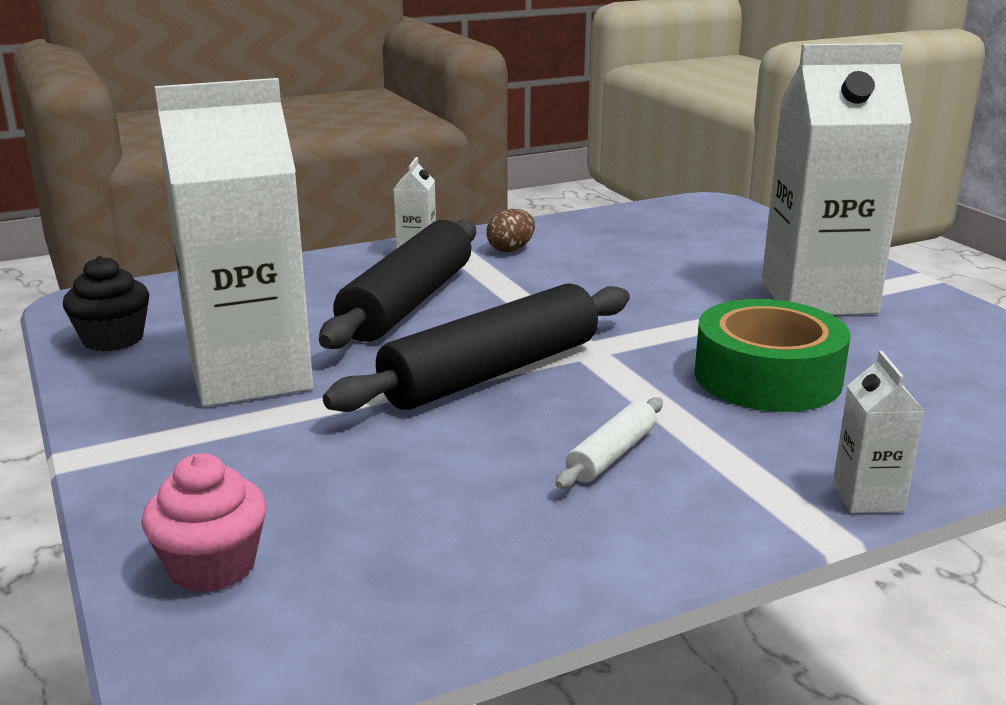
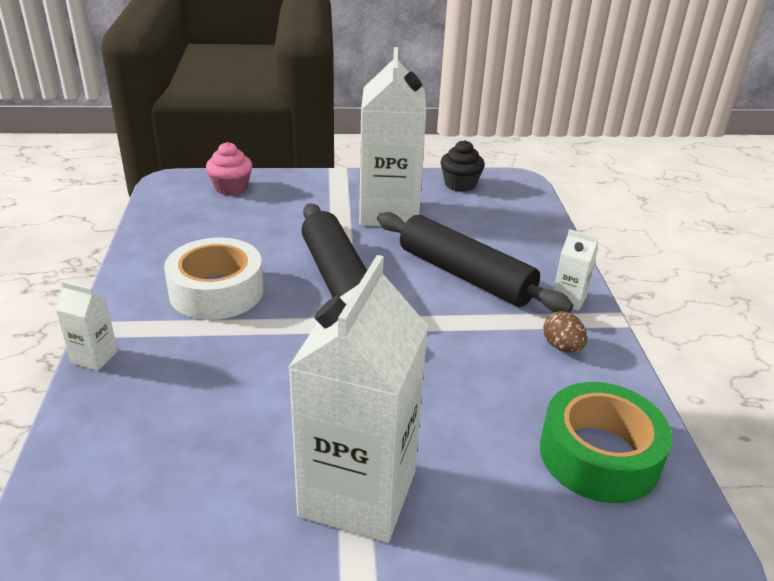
camera: 110 degrees right, 10 degrees up
white rolling pin [555,397,663,489] -> white tape [164,238,264,320]
green tape [694,299,851,412] -> green tape moved to [540,382,672,503]

